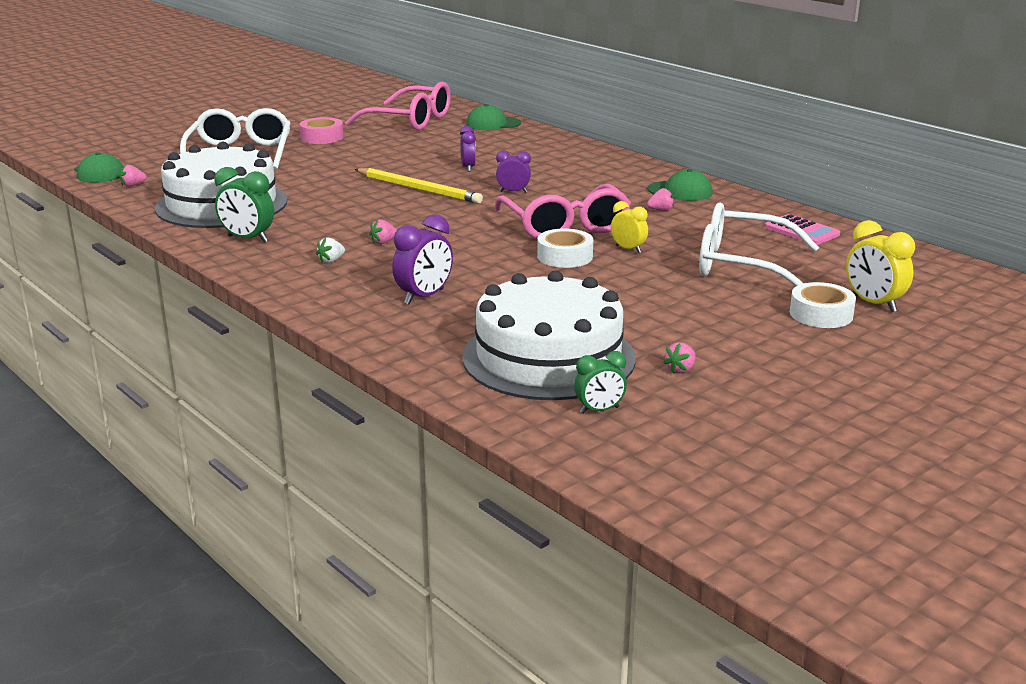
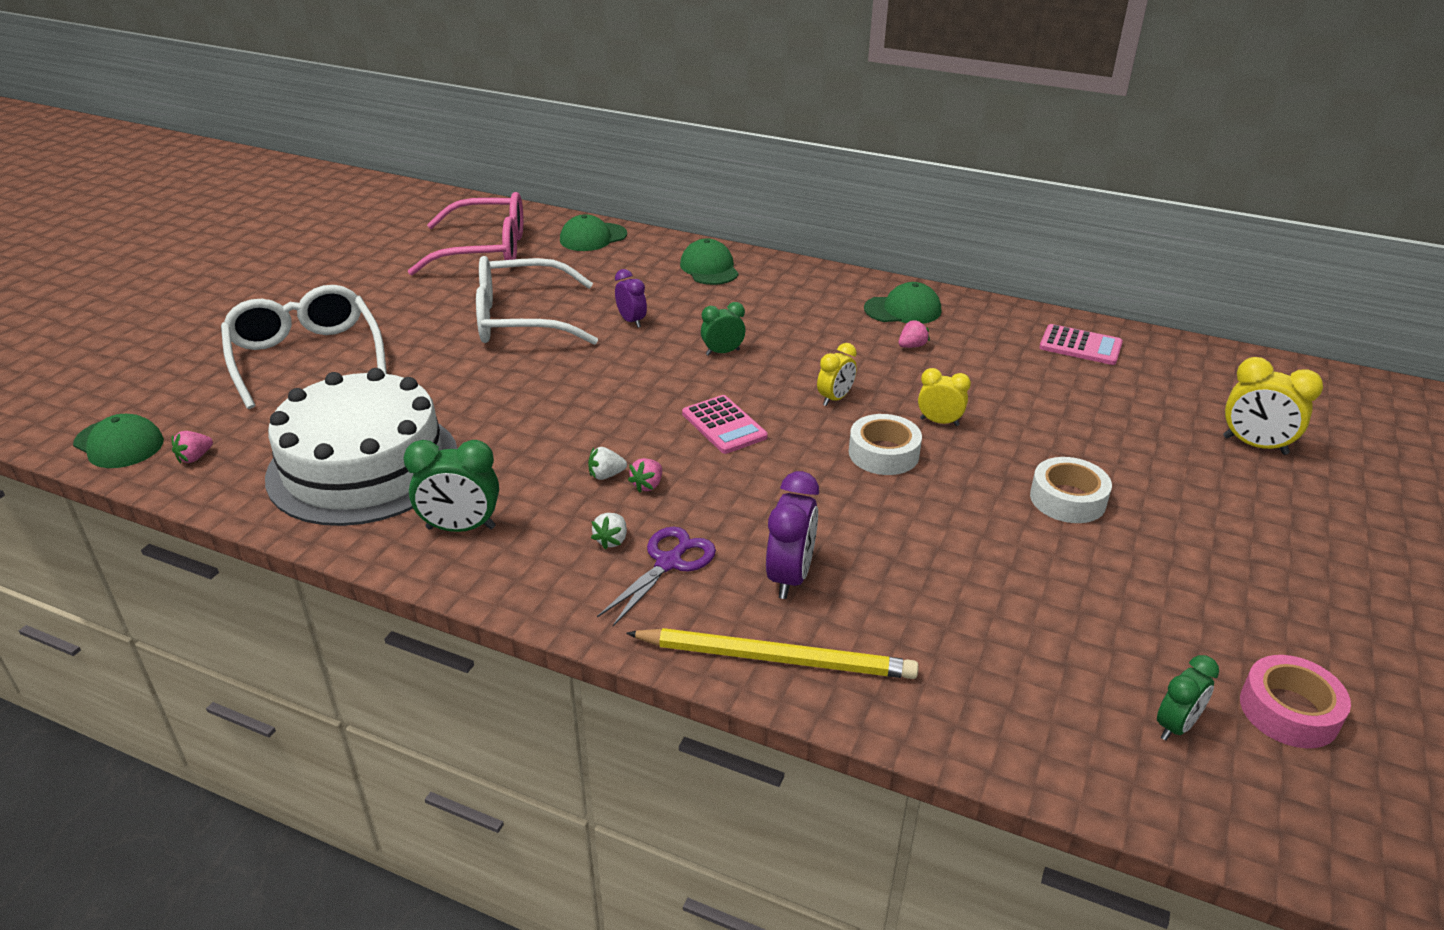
camera: 25 degrees left, 10 degrees up
pink tape [300,117,344,144] -> pink tape moved to [1240,655,1351,748]
yellow pencil [355,168,483,204] -> yellow pencil moved to [626,628,919,679]
white cake [462,270,636,400] -> none
pink glasses [494,184,631,239] -> yellow clock [817,343,857,406]
purple clock [496,151,531,193] -> green clock [701,302,745,356]
pink strawberry [663,342,696,374] -> none
white glasses [699,202,820,286] -> white glasses moved to [476,256,598,345]
white tape [790,282,856,328] -> white tape moved to [1030,457,1112,523]
none -> white strawberry [588,447,627,480]
none -> purple scissors [597,527,716,626]
none -> green cap [680,239,739,285]
none -> pink calculator [682,395,768,454]

